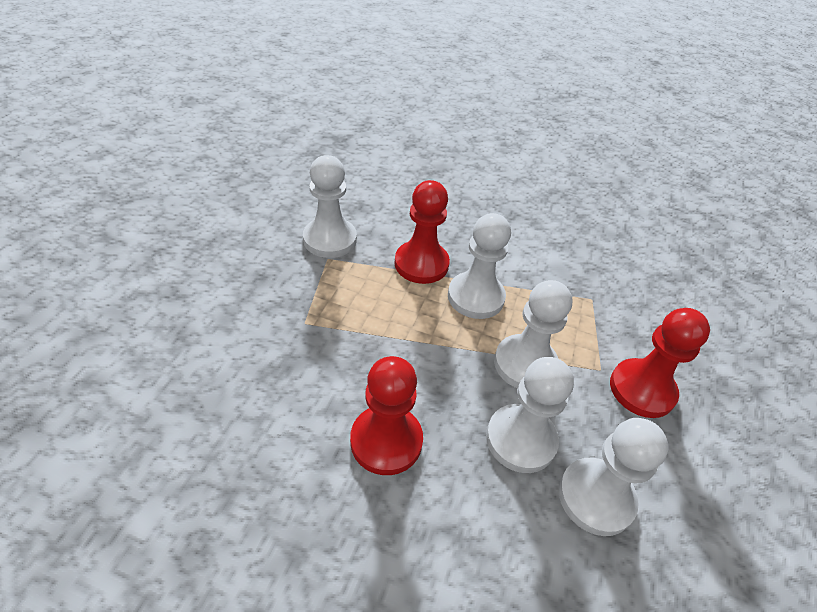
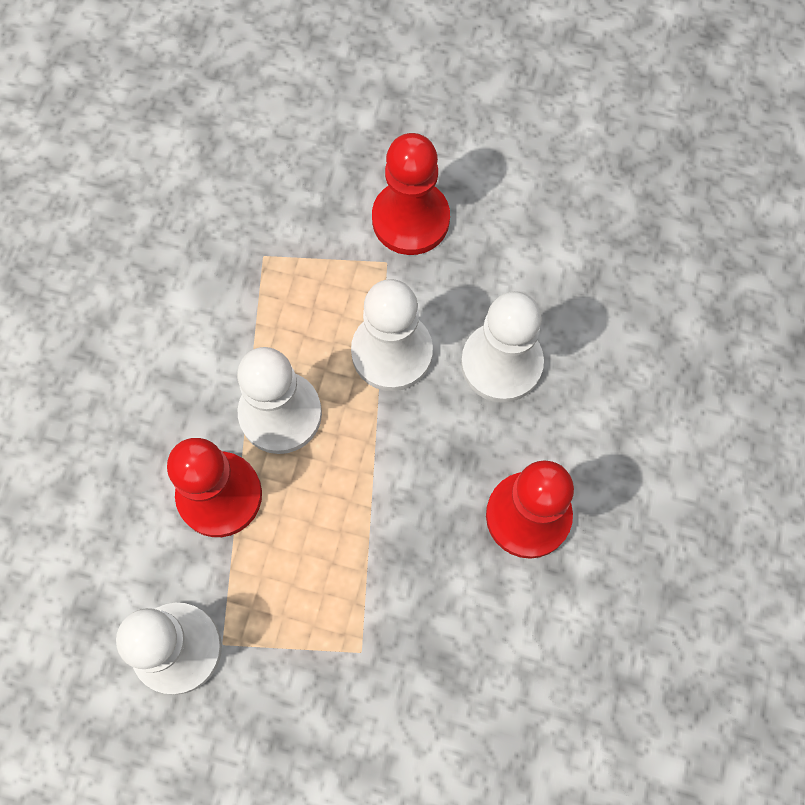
camera: 90 degrees left, 25 degrees up
white pawn [559,418,669,536] -> none

